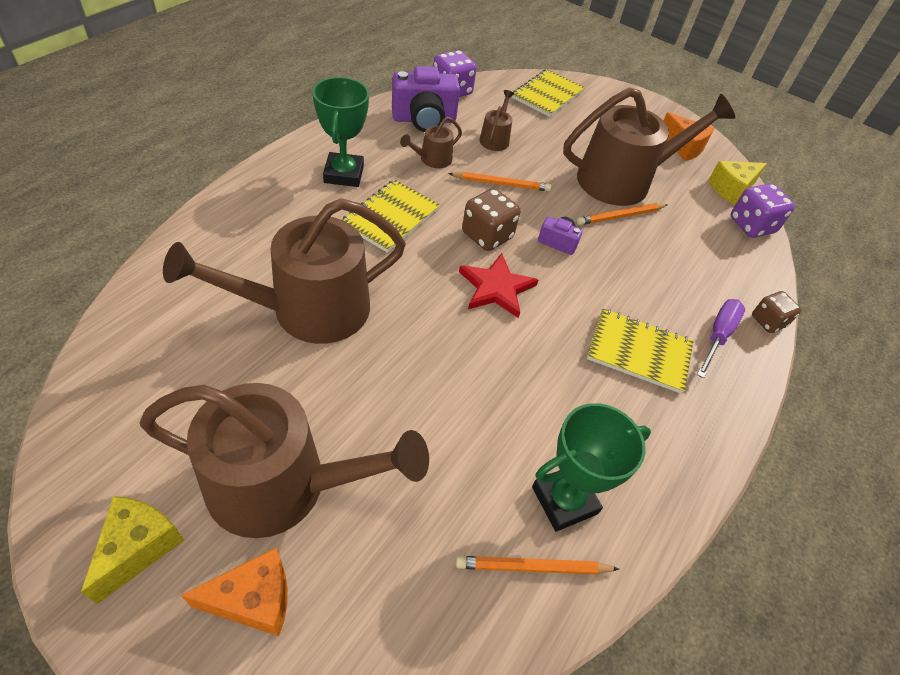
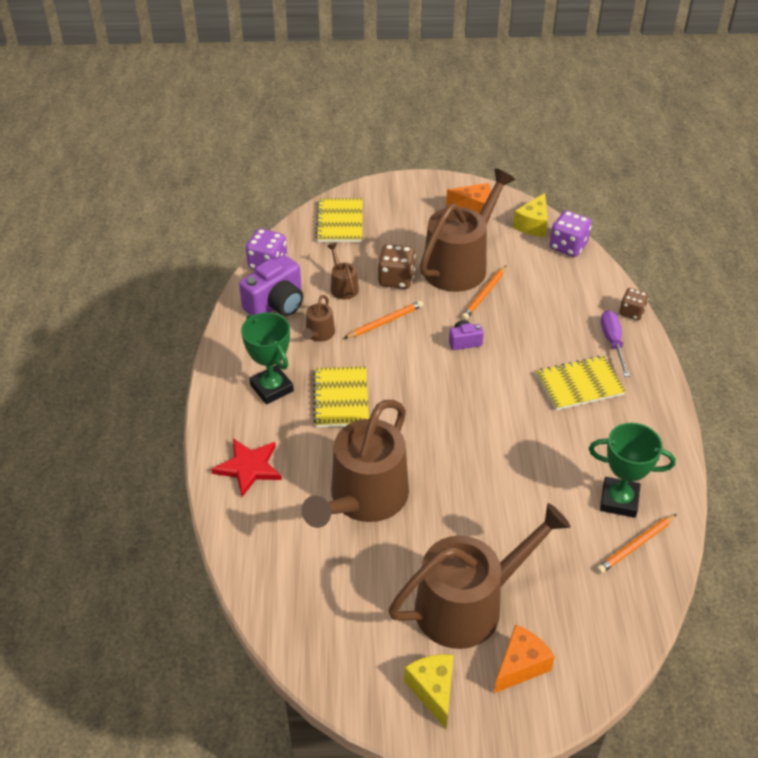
camera: 30 degrees left, 5 degrees down
red star [459,253,538,318] -> red star moved to [211,438,282,497]
brown dice [462,188,520,251] -> brown dice moved to [378,244,415,289]
green trophy [532,403,651,531] -> green trophy turned 75 degrees clockwise [589,423,676,518]

